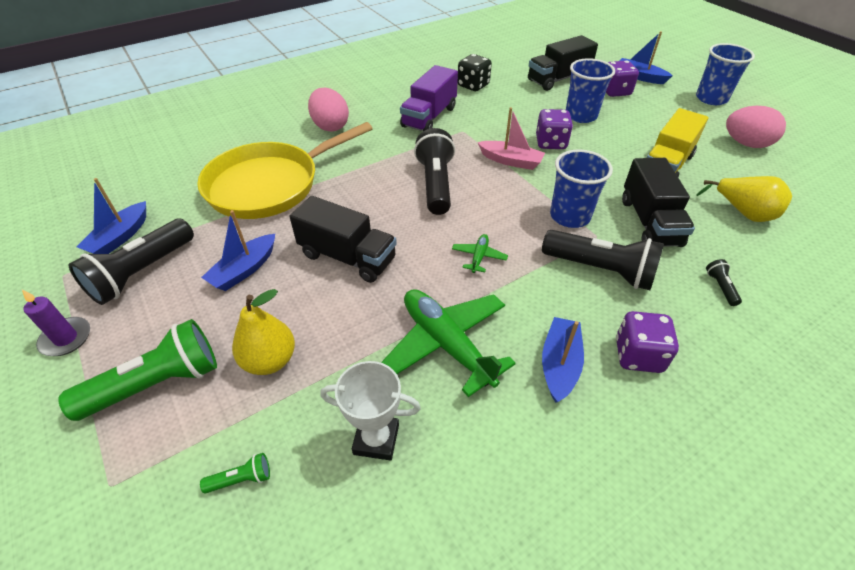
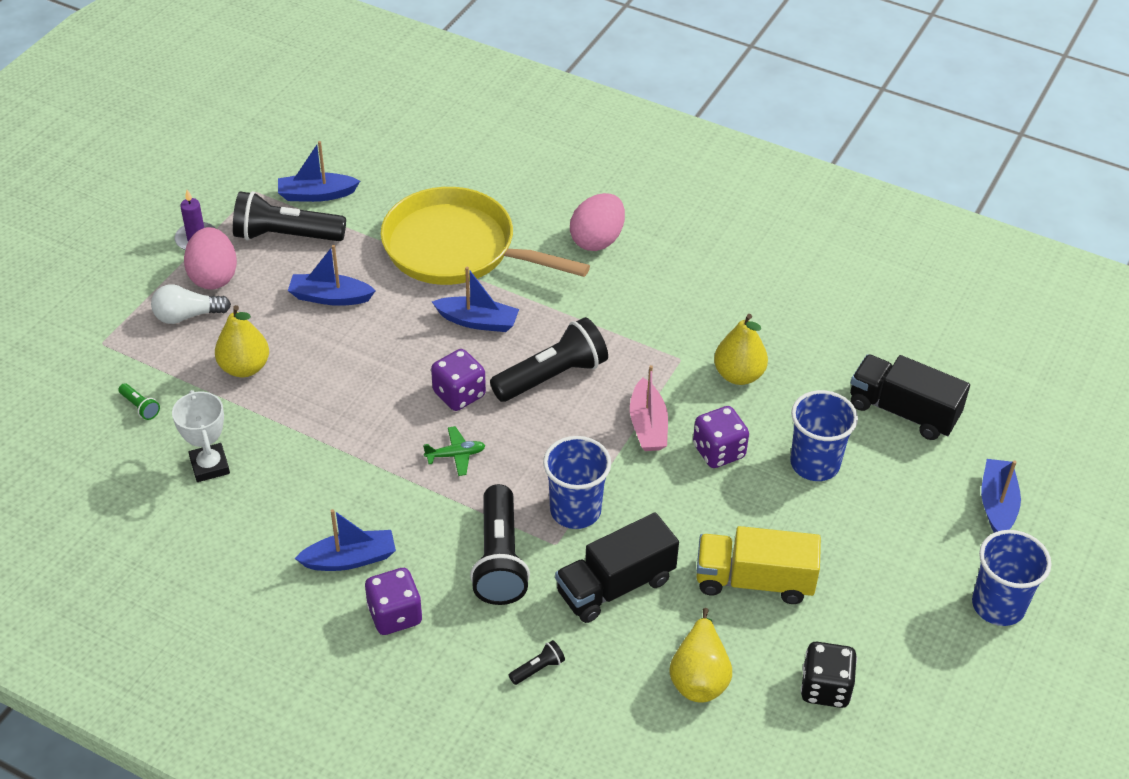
camera: 60 degrees right, 0 degrees up
green flashlight [58,319,217,421] -> white light bulb [151,284,231,324]
black truck [290,196,397,283] -> none
green plane [381,289,516,397] -> none
purple truck [400,65,458,131] -> none
black dice [458,54,492,91] -> black dice moved to [801,642,857,708]
purple dice [606,60,639,97] -> purple dice moved to [431,349,486,411]
pink egg [726,106,786,148] -> pink egg moved to [184,227,237,290]
none -> blue boat [432,267,519,332]
none -> yellow pear [714,314,768,385]

